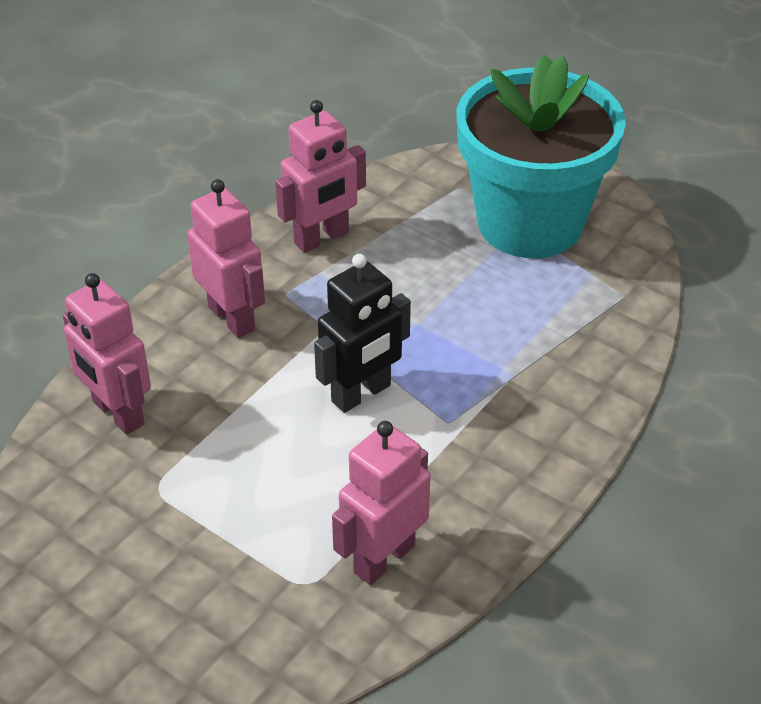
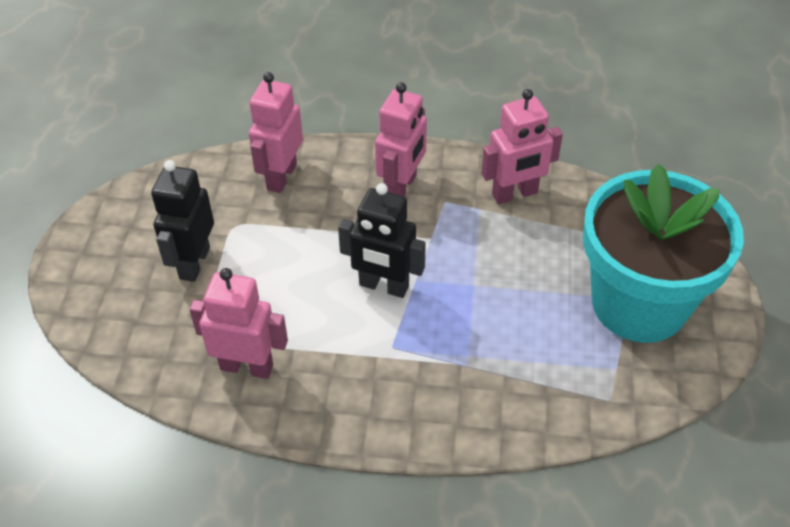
camera: 60 degrees right, 5 degrees up
pink robot [275,100,366,253] -> pink robot turned 45 degrees counterclockwise [481,89,563,204]
none -> black robot [151,160,214,282]

